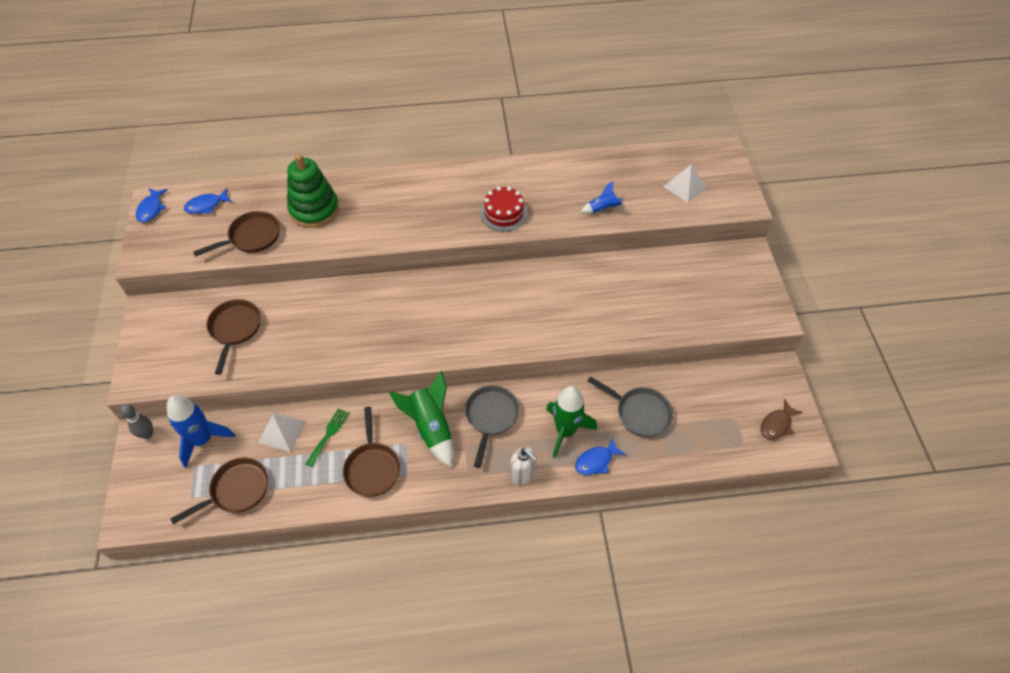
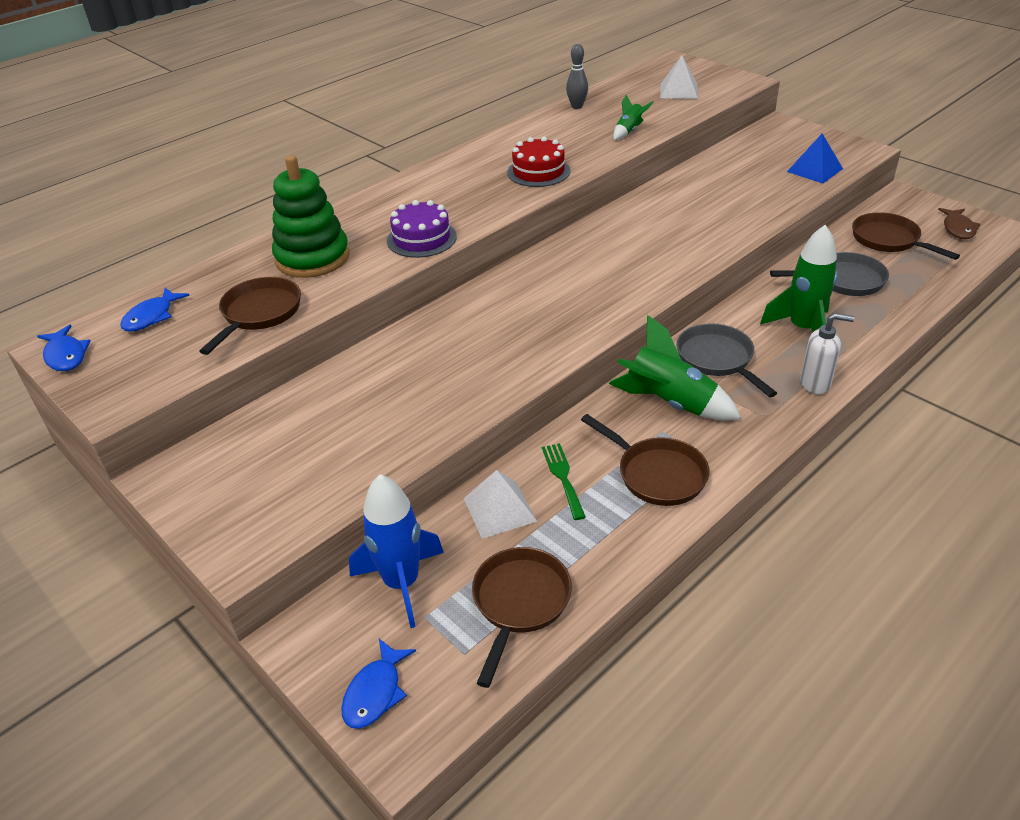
camera: 35 degrees left, 15 degrees down
grey bowling pin [120,404,153,439] -> grey bowling pin moved to [566,44,588,109]
brown pan [206,299,261,375] -> brown pan moved to [852,212,960,260]
blue fish [575,437,626,475] -> blue fish moved to [341,639,416,729]
blue rocket [580,182,623,214] -> green rocket [613,95,654,140]
none -> purple cake [387,200,457,258]
none -> blue pyramid [787,133,843,183]

